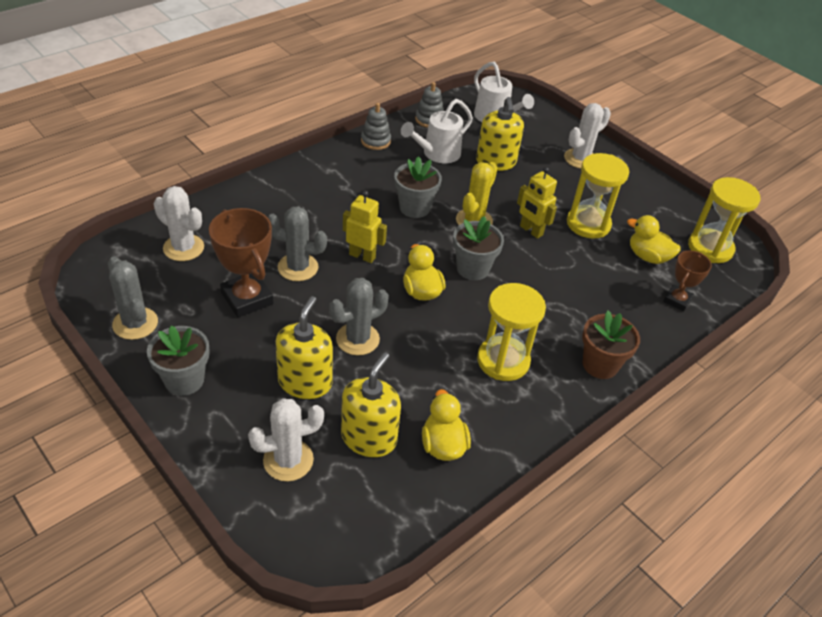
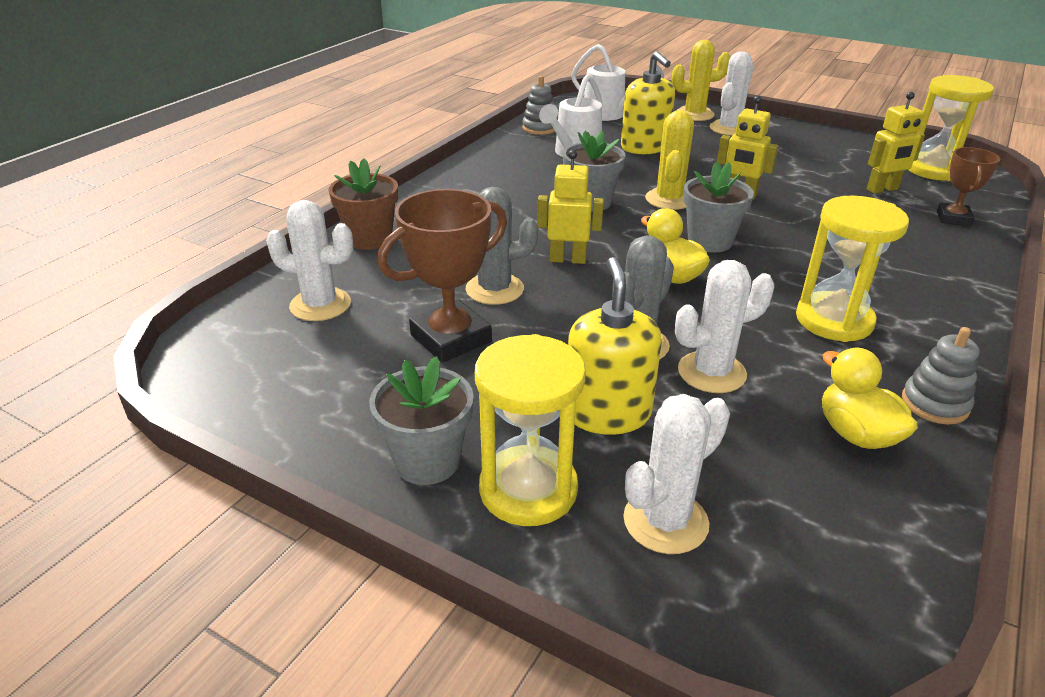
camera: 15 degrees left, 10 degrees down
grey cactus [108,256,158,340] -> none
brown trophy [209,208,274,317] -> brown trophy turned 75 degrees counterclockwise [377,189,507,363]
yellow soap dispenser [341,352,401,457] -> none
grey stacking toy [361,103,391,150] -> grey stacking toy moved to [902,327,979,424]
yellow hourglass [567,153,629,239] -> yellow hourglass moved to [475,334,586,526]
brown flower pot [582,310,640,379] -> brown flower pot moved to [328,158,398,250]
yellow duck [627,215,681,264] -> yellow robot [867,92,925,194]
none -> yellow cactus [672,40,730,121]
none -> white cactus [675,260,774,393]

